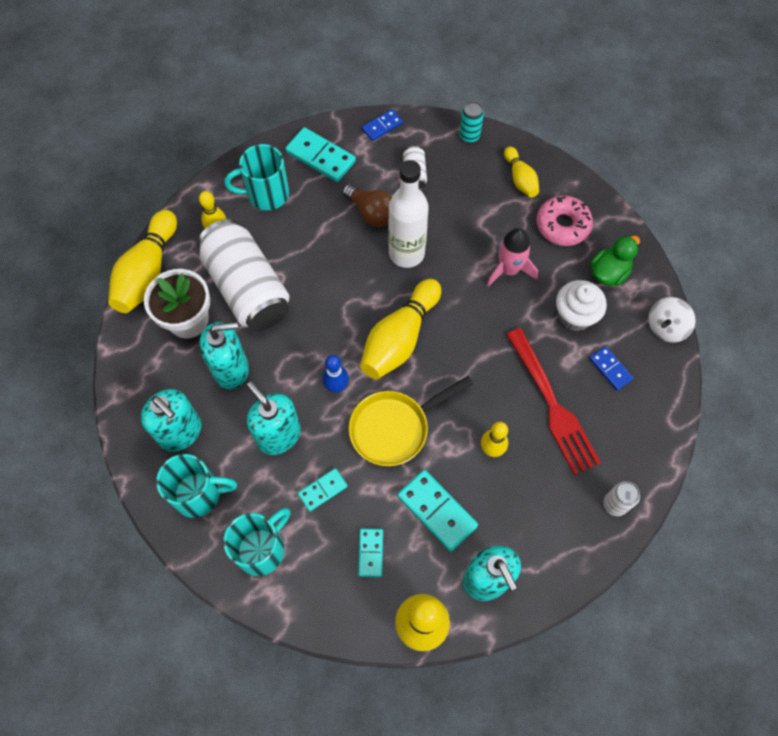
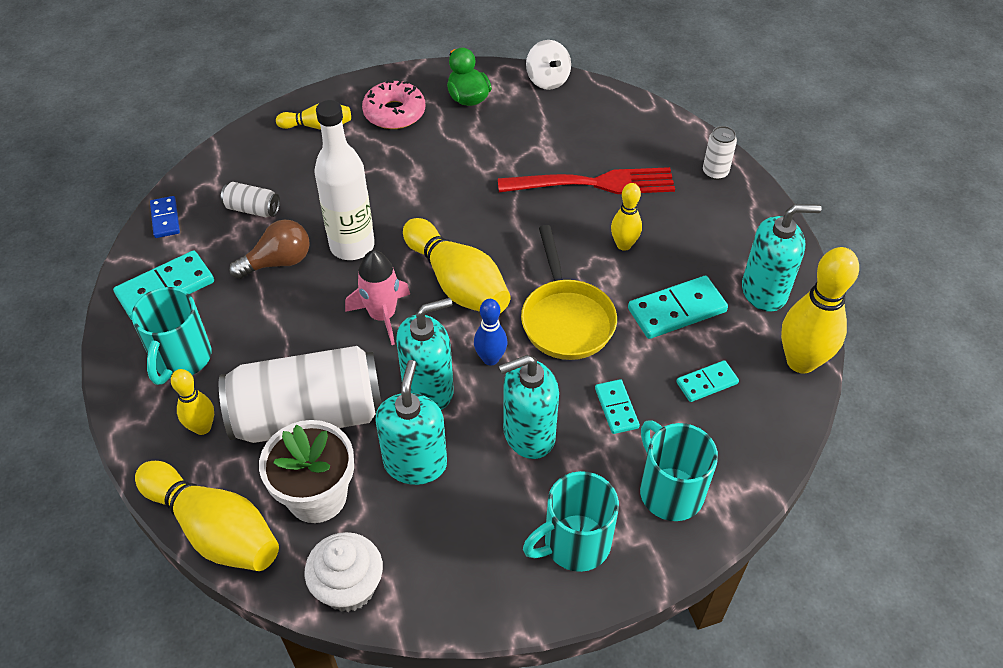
camera: 70 degrees left, 15 degrees down
turquoise soap dispenser [141,389,202,452] -> turquoise soap dispenser moved to [396,298,454,410]
turquoise mug [156,454,237,518] -> turquoise mug turned 135 degrees counterclockwise [523,471,619,572]
turquoise domino [358,529,383,577] -> turquoise domino turned 45 degrees counterclockwise [676,360,739,402]
turquoise can [459,101,484,143] -> none
pink rocket [487,228,538,287] -> pink rocket moved to [345,250,410,345]
white cupcake [556,280,607,331] -> white cupcake moved to [304,532,383,612]
blue domino [589,346,633,390] -> none

